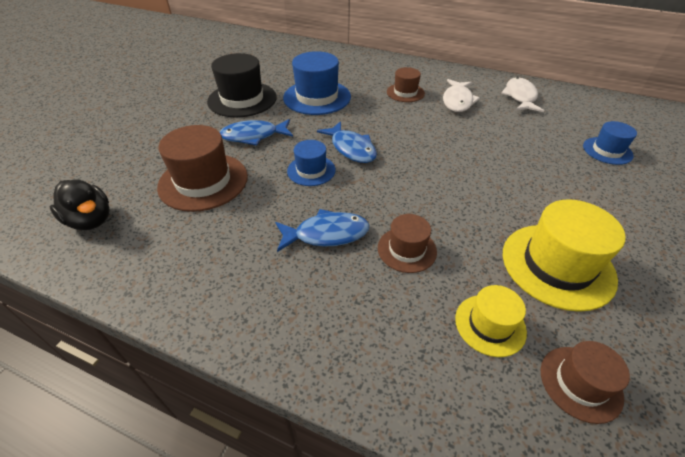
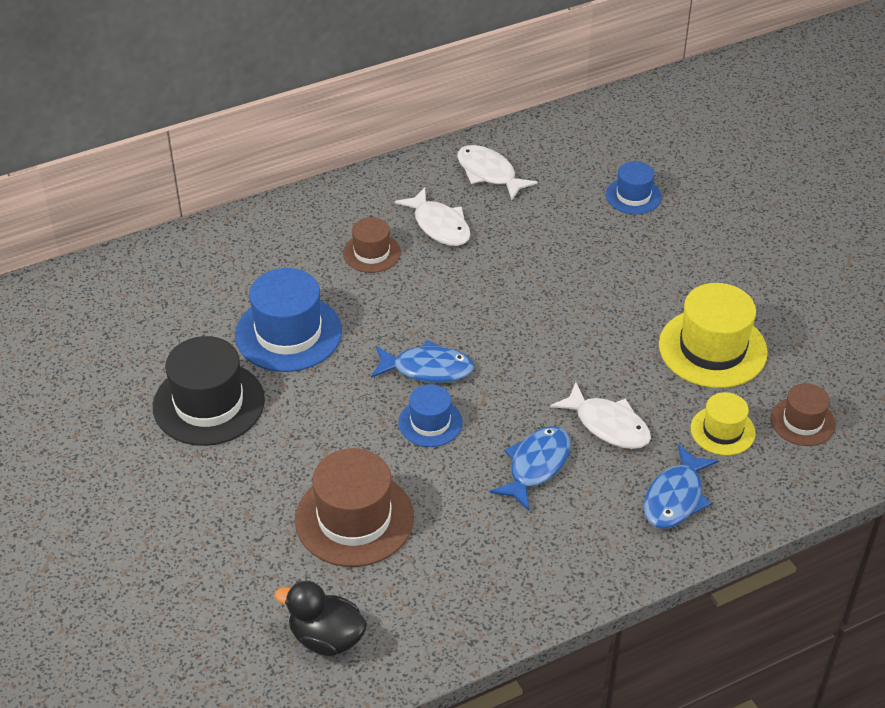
camera: 50 degrees left, 0 degrees up
black duck [50,180,110,230] -> black duck turned 150 degrees counterclockwise [275,581,367,656]
blue fish [220,119,293,146] -> blue fish moved to [644,444,719,529]
brown hat [378,214,437,273] -> white fish [550,382,651,449]

